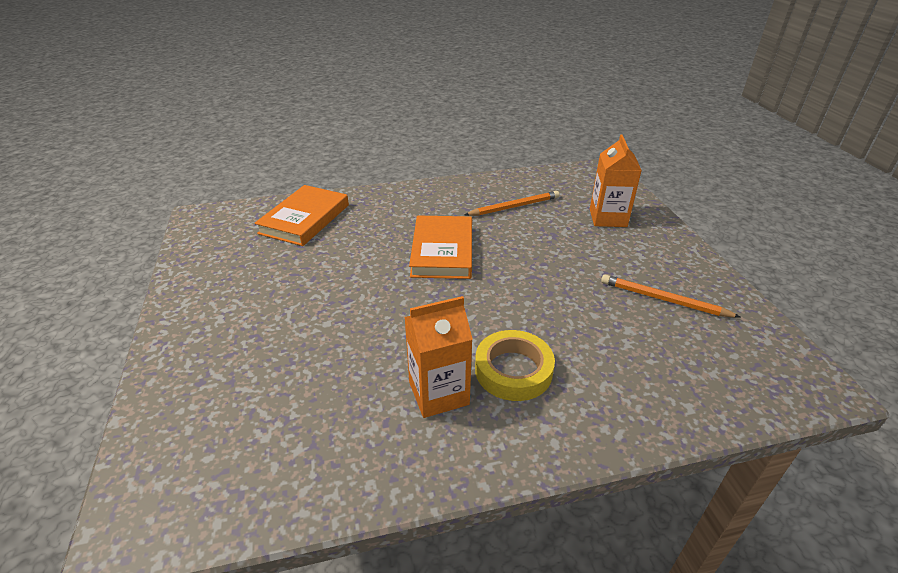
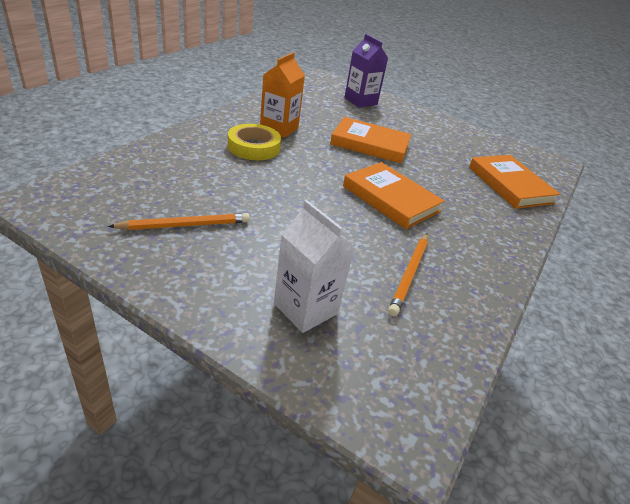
camera: 130 degrees right, 0 degrees up
orange carton [590,134,642,227] -> white carton [274,200,355,333]
none -> orange book [330,117,411,163]
none -> purple carton [344,34,388,107]

